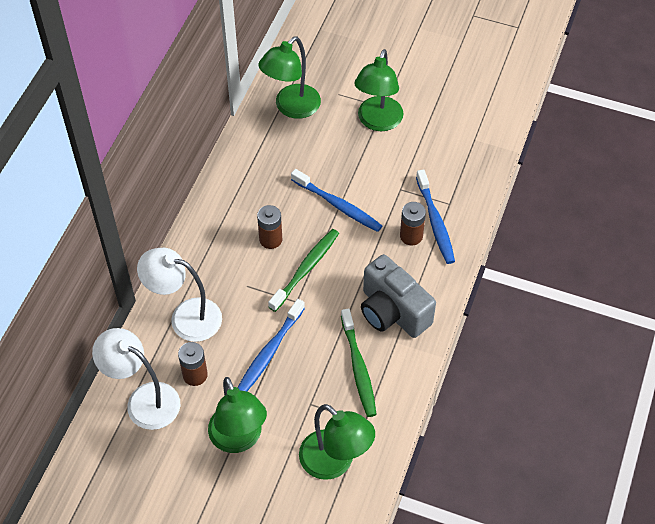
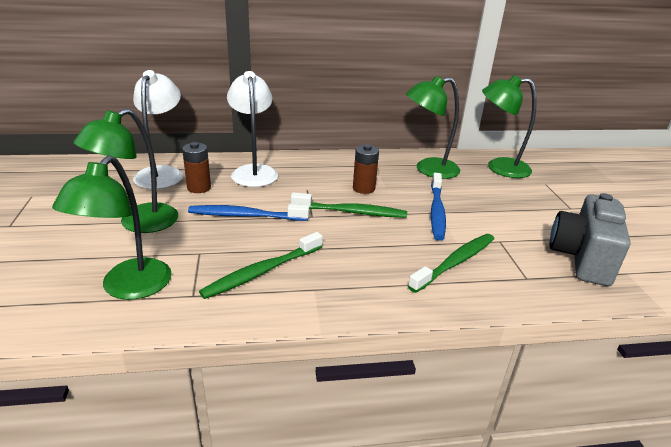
camera: 60 degrees right, 25 degrees down
green lamp [354,49,404,131] -> green lamp moved to [406,76,460,179]
grey camera [361,254,436,338] -> grey camera moved to [549,193,630,286]
brown battery [400,202,426,245] -> green toothbrush [408,234,494,293]
blue toothbrush [416,169,455,264] -> none

